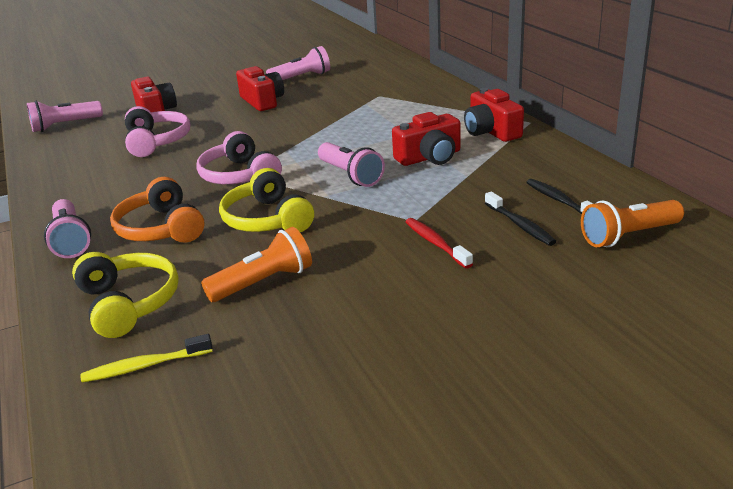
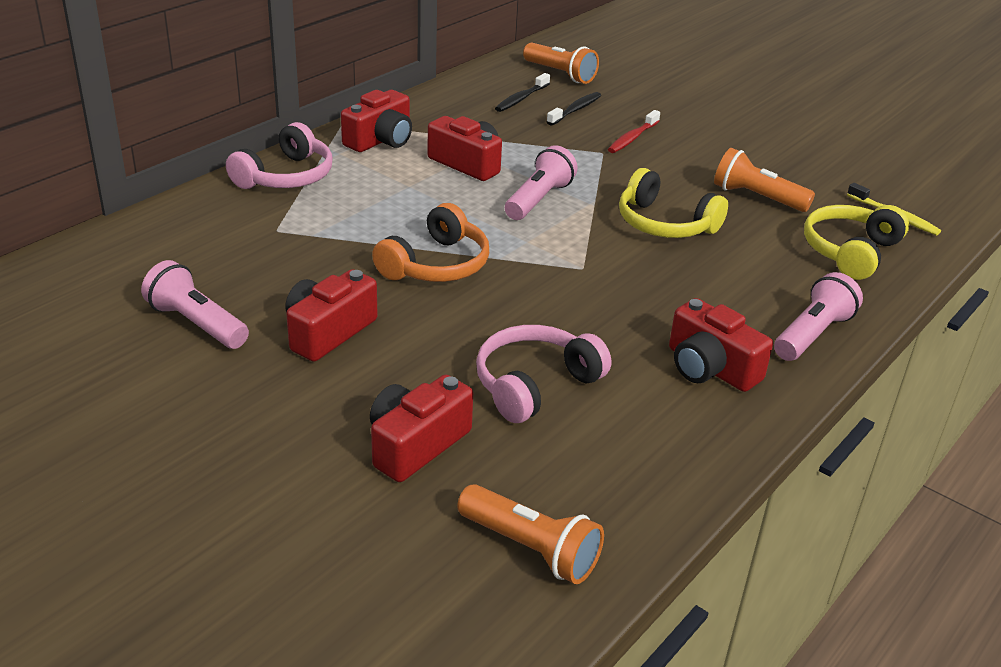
camera: 120 degrees left, 5 degrees up
pink flashlight [27,101,103,132] -> orange flashlight [457,484,604,584]
orange headphones [110,177,205,243] -> orange headphones moved to [372,203,489,282]
pink headphones [196,131,282,184] -> pink headphones moved to [226,122,333,189]
yellow headphones [219,168,314,232] -> yellow headphones turned 90 degrees clockwise [619,168,728,238]
none -> red camera [669,298,773,392]

